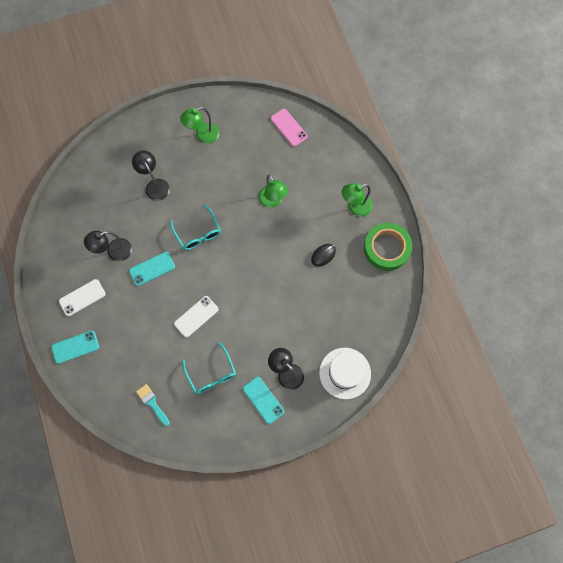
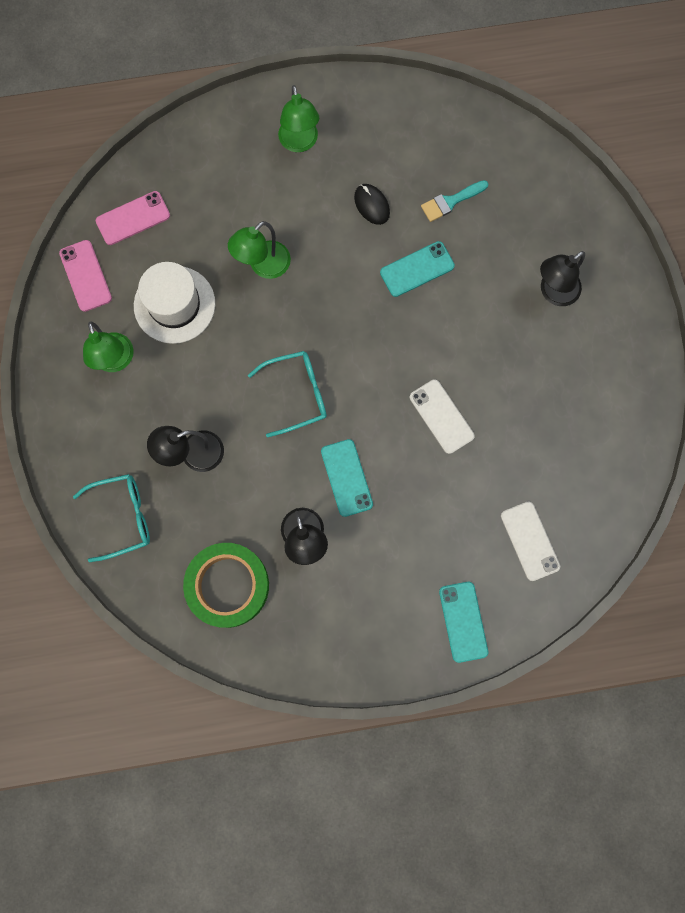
camera: 80 degrees left, 5 degrees up
white phone [59,279,106,316] -> white phone moved to [501,501,560,581]
turquoise brush [136,384,170,426] -> turquoise brush moved to [421,180,488,222]
turquoise glasses [182,342,236,394] -> turquoise glasses moved to [73,474,150,562]
turquoise phone [243,377,284,424] -> turquoise phone moved to [380,241,455,297]
green lamp [259,175,288,208] -> green lamp turned 150 degrees clockwise [228,221,291,279]
white hat [319,348,371,399] -> white hat moved to [134,262,215,344]
green tape [364,223,412,271] -> green tape moved to [183,543,269,628]
none -> pink phone [59,240,112,312]

